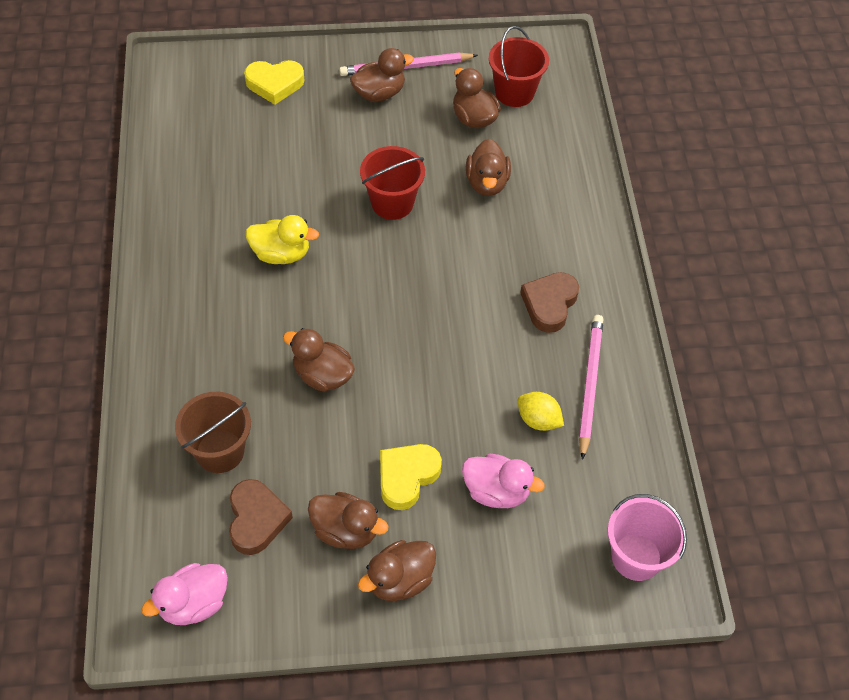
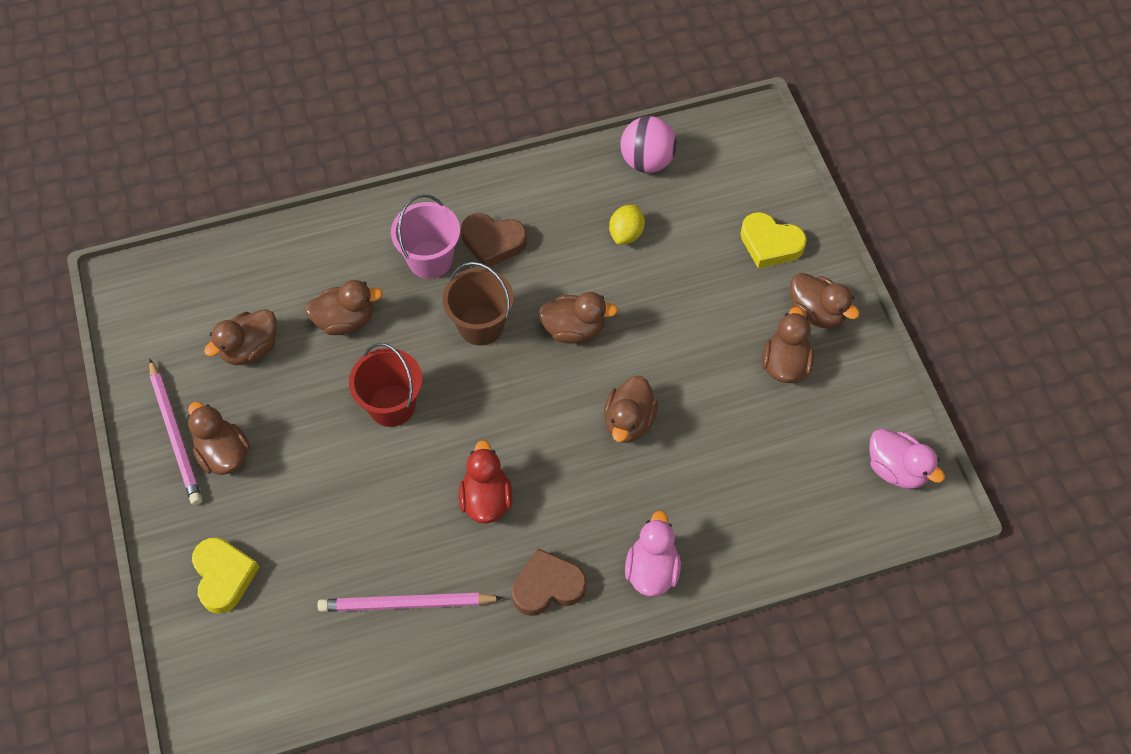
camera: 100 degrees left, 5 degrees up
brown bucket [175,392,251,473] -> brown bucket moved to [443,262,514,346]
brown heart [229,479,293,555] -> brown heart moved to [512,548,587,616]
yellow duck [246,215,319,264] -> red duck [459,440,513,524]
yellow heart [380,444,442,510] -> yellow heart moved to [740,212,807,268]
pink duck [462,454,545,508] -> pink duck moved to [625,511,681,597]
red bucket [489,26,549,107] -> none
pink pencil [579,315,603,460] -> pink pencil moved to [318,593,503,612]
pink bucket [608,494,687,581] -> pink bucket moved to [391,194,460,279]
none -> brown duck [538,292,618,343]
none -> pink ball [620,116,677,173]

